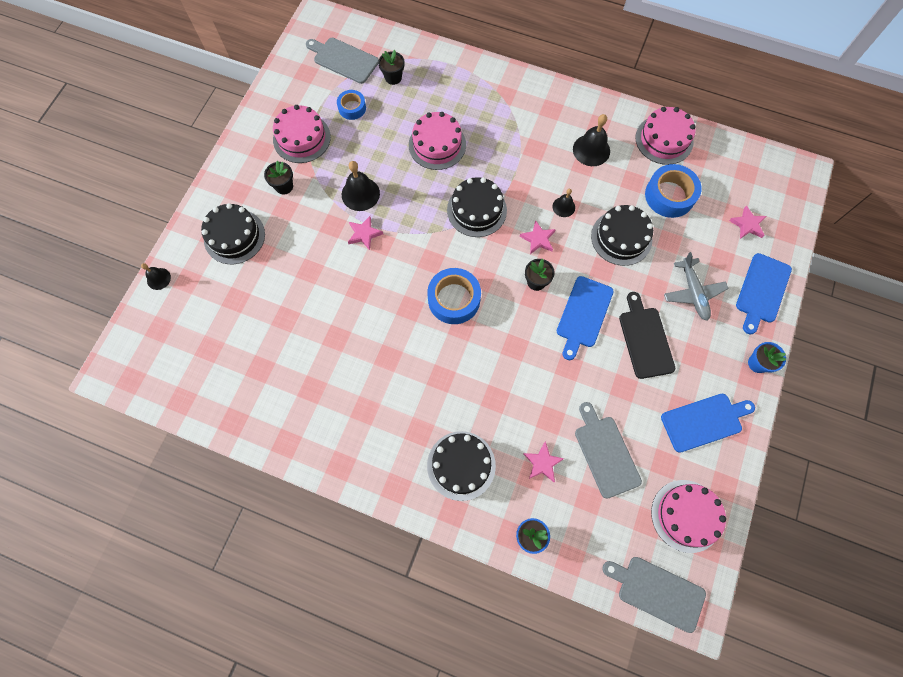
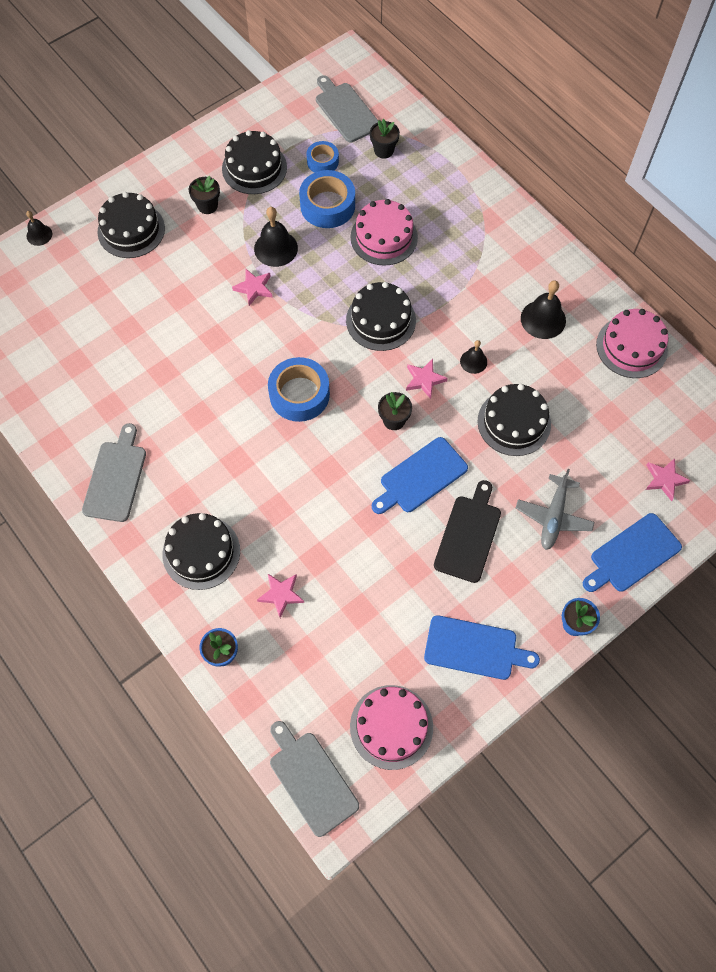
camera: 30 degrees right, 5 degrees down
pink cake [273,105,331,163] -> black cake [222,130,287,194]
grey cutting board [575,402,642,498] -> grey cutting board moved to [82,423,146,522]
blue tape [645,164,702,218] -> blue tape moved to [299,170,355,228]

